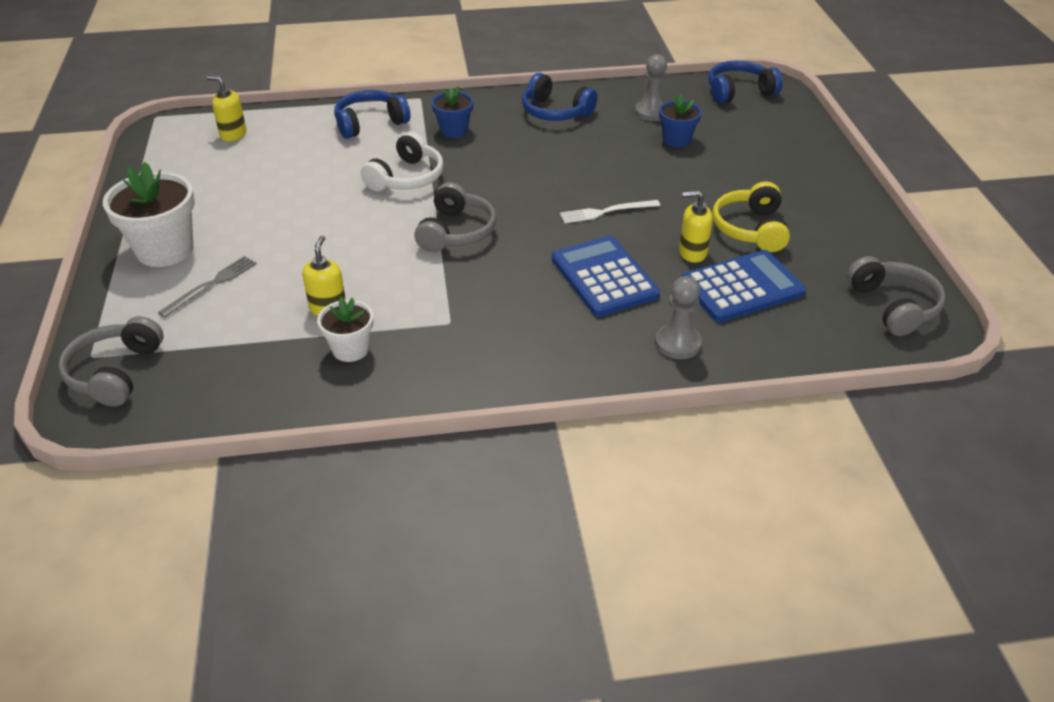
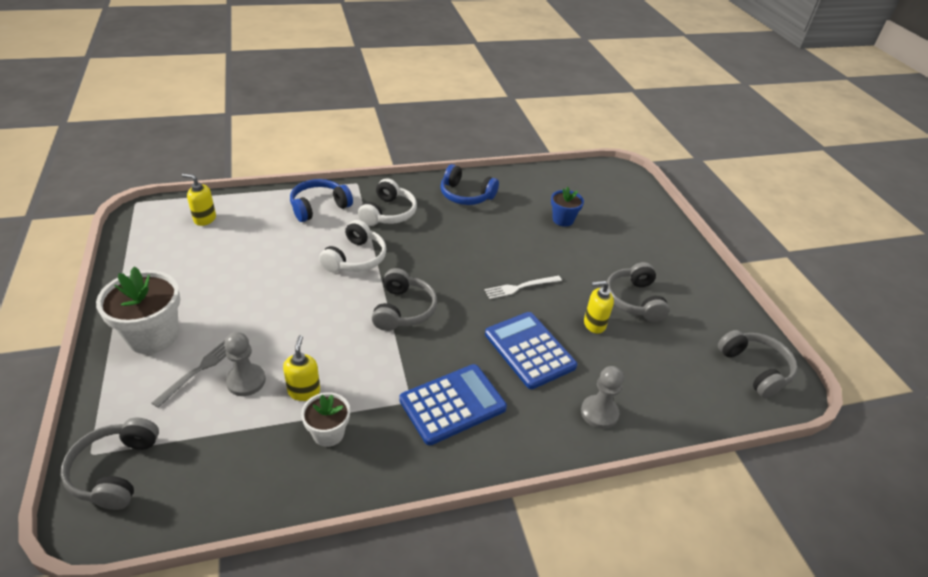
camera: 10 degrees left, 0 degrees up
blue flower pot [432,87,473,138] -> white headphones [357,178,417,226]
grey pawn [635,54,667,121] -> grey pawn moved to [224,332,266,396]
blue calculator [681,250,806,322] -> blue calculator moved to [399,364,507,445]
blue headphones [708,60,783,104] -> none
yellow headphones [712,181,790,252] -> grey headphones [607,262,670,322]

